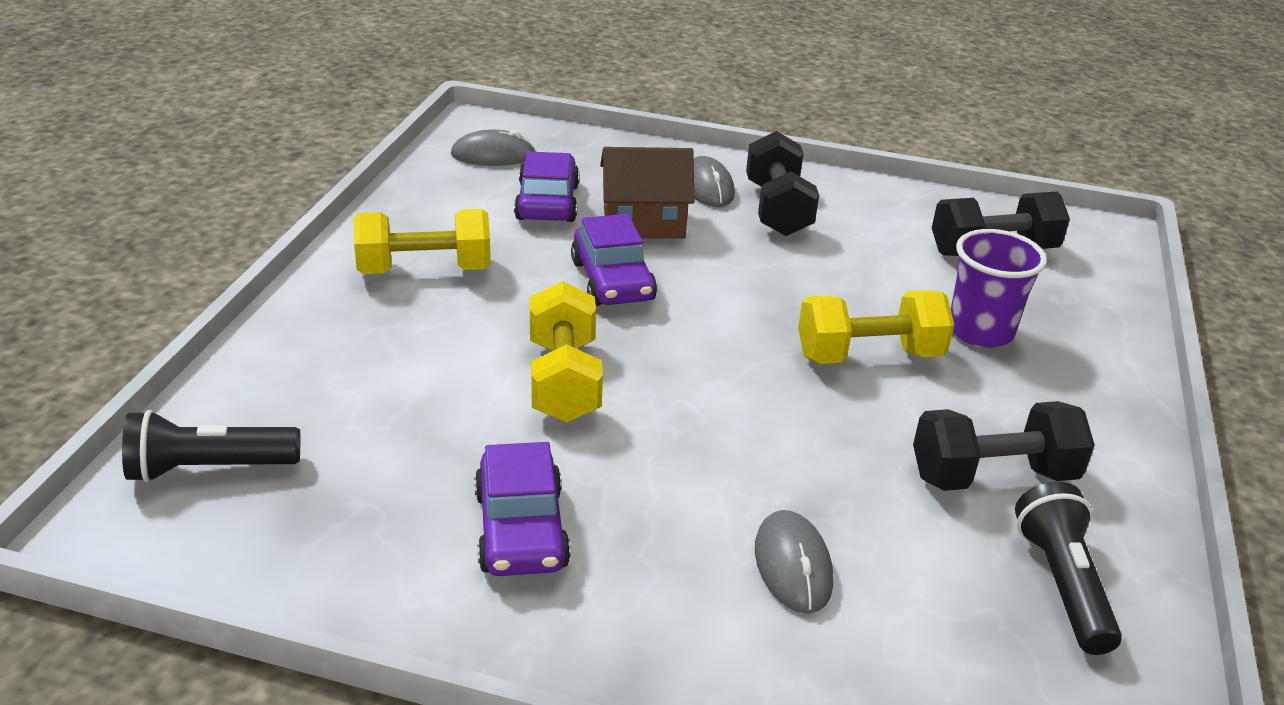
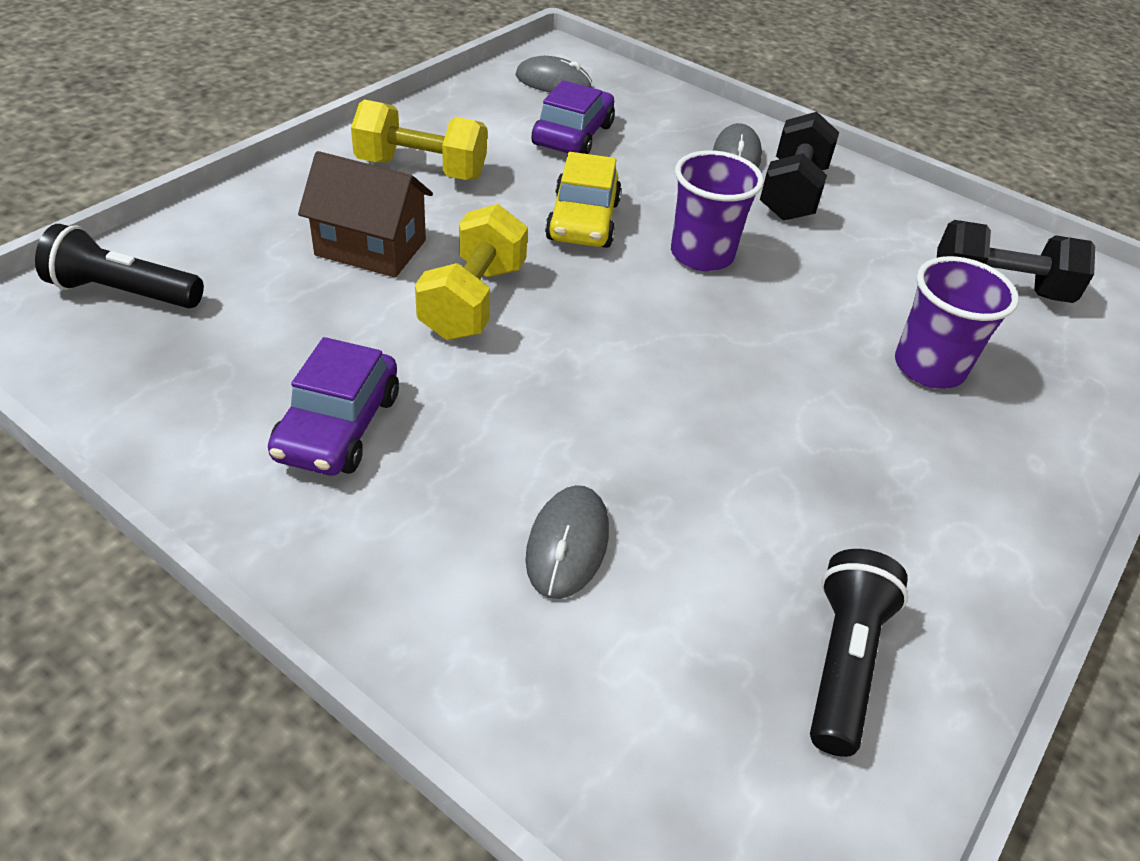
camera: 20 degrees right, 10 degrees up
purple car [571,214,657,306] -> yellow car [545,152,622,248]
brown house [600,147,694,239] -> brown house moved to [298,151,433,277]
yellow dumbbell [798,290,954,364] -> none
black dumbbell [913,401,1095,491] -> none
none -> purple cup [671,150,764,271]

